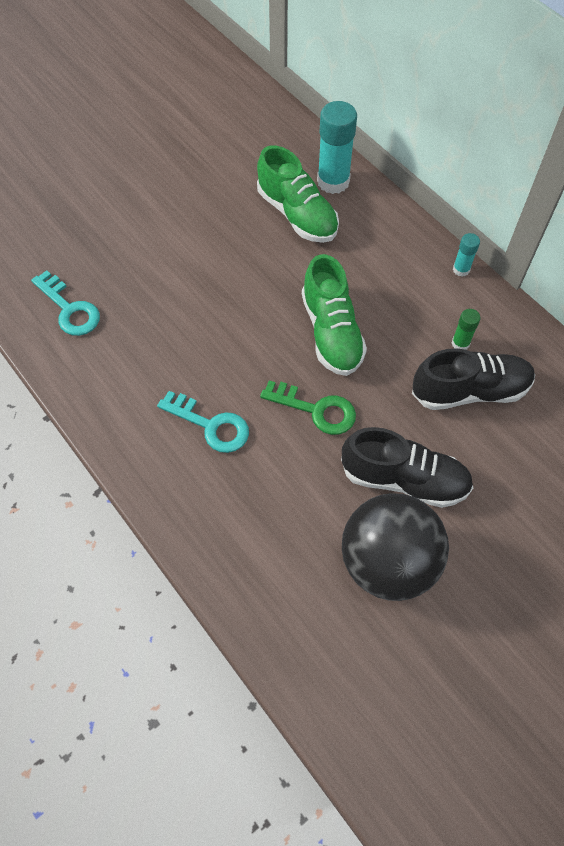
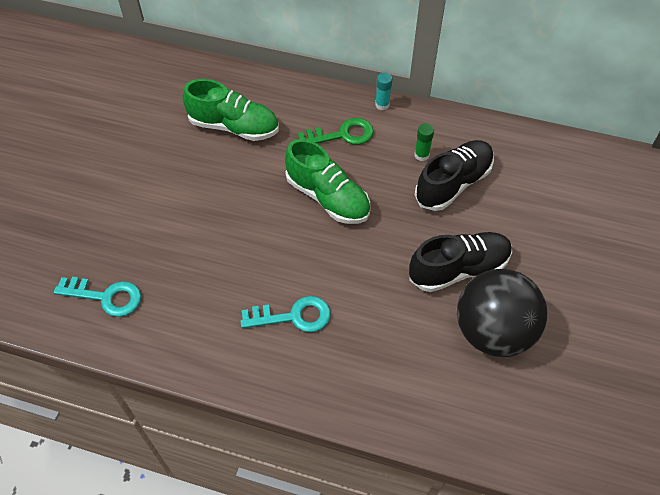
camera: 35 degrees left, 5 degrees down
green key [260,381,356,435] -> green key moved to [298,118,374,145]
turquoise glue stick [317,101,357,194] -> none

